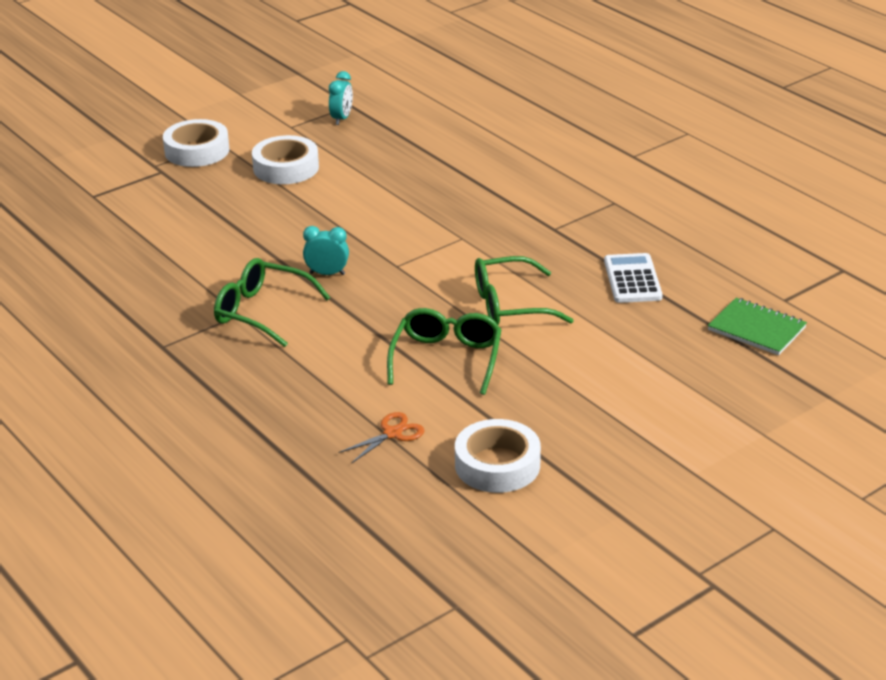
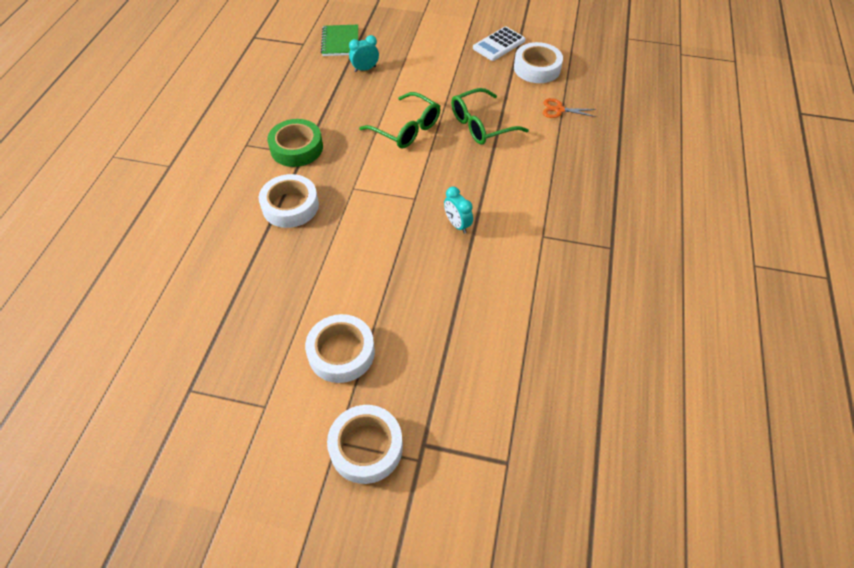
camera: 130 degrees left, 20 degrees up
green glasses [214,258,330,347] -> none
turquoise clock [329,71,353,125] -> turquoise clock moved to [349,35,379,72]
white calculator [604,253,663,303] -> white calculator moved to [473,26,526,61]
none -> white tape [259,174,319,228]
none -> green tape [267,119,323,167]

